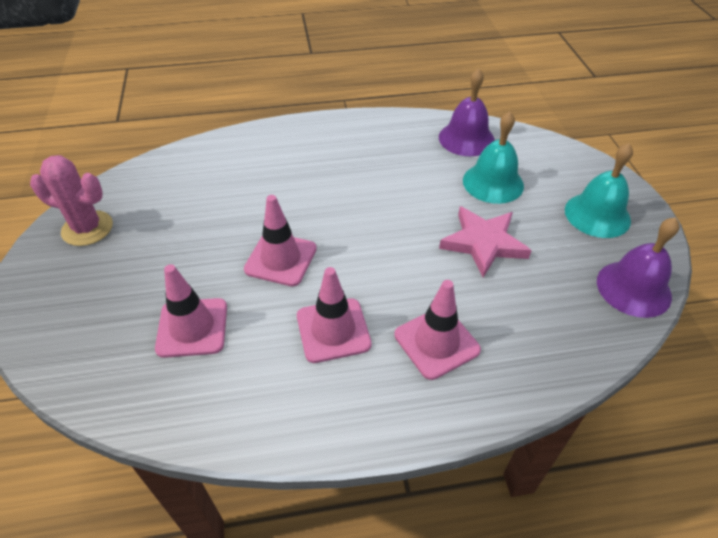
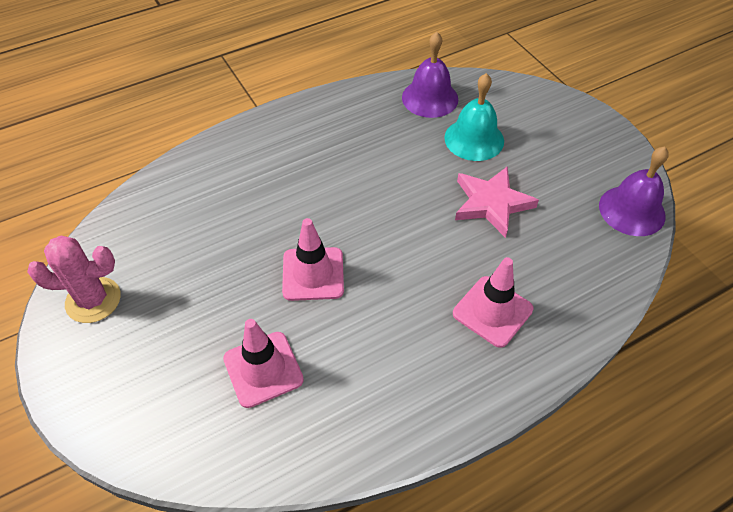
camera: 20 degrees left, 5 degrees up
pink traffic cone [297,267,372,363] -> none
turquoise bell [565,143,633,238] -> none

